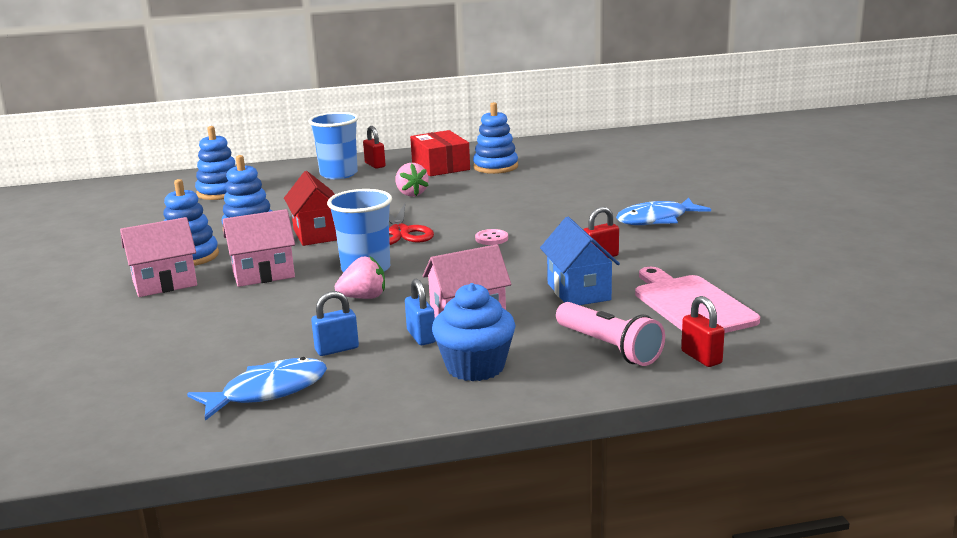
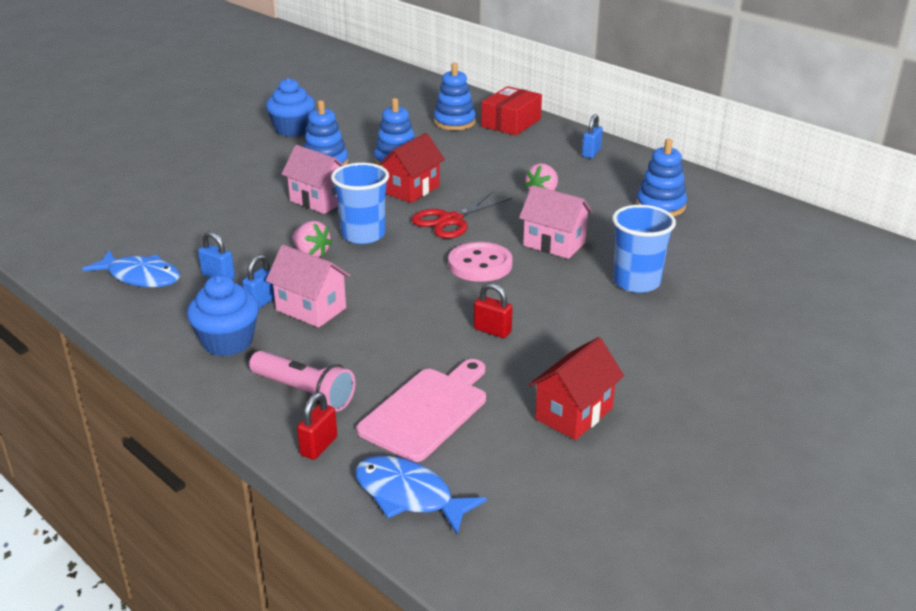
camera: 55 degrees right, 10 degrees up
pink house [120,217,197,297] -> pink house moved to [519,185,593,259]
blue cup [309,112,358,179] -> blue cup moved to [612,205,676,293]
red padlock [363,126,386,169] -> blue padlock [582,114,603,158]
red box [410,130,470,176] -> red box moved to [481,86,542,136]
pink button [475,229,508,245] -> pink button [449,242,513,282], size x1.96
blue house [540,217,620,305] -> none
pink flashlight [556,302,665,366] -> pink flashlight turned 75 degrees counterclockwise [249,351,356,411]
blue fish [616,198,711,225] -> blue fish moved to [355,456,487,535]
none -> blue cupcake [266,78,315,137]
none -> red house [529,337,624,440]

